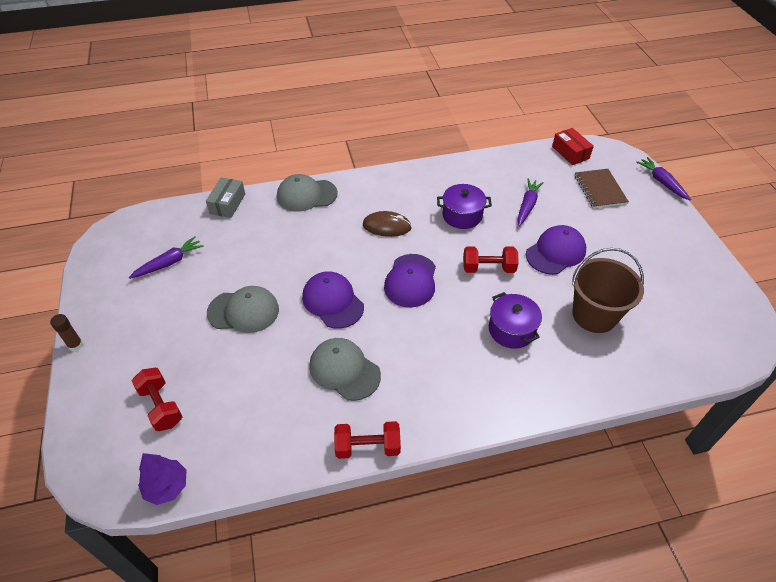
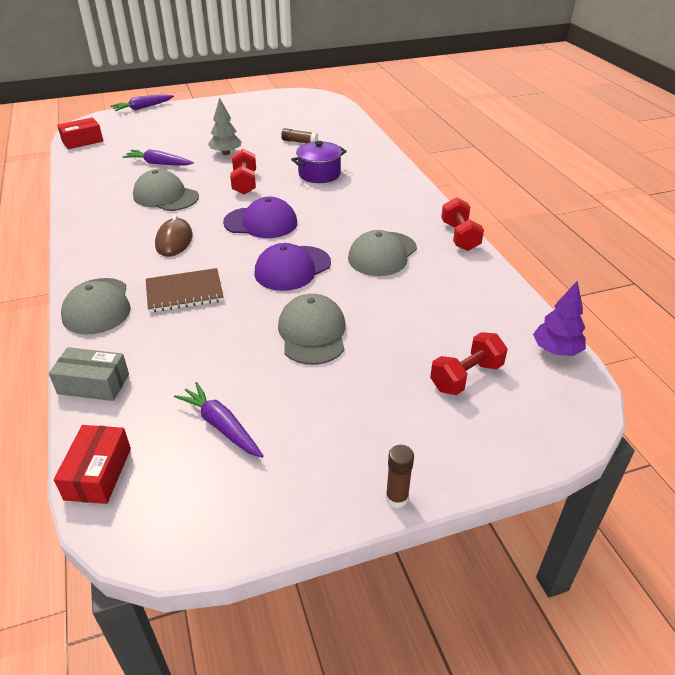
camera: 95 degrees left, 10 degrees down
purple pot [437,184,492,229] -> grey cap [133,169,199,211]
purple cap [526,225,586,275] -> grey tree [208,97,242,155]
brown bucket [572,248,644,333] -> brown glue stick [281,128,318,143]
brown notebook [575,169,629,209] -> brown notebook moved to [146,268,224,313]
none -> red box [54,425,131,504]

